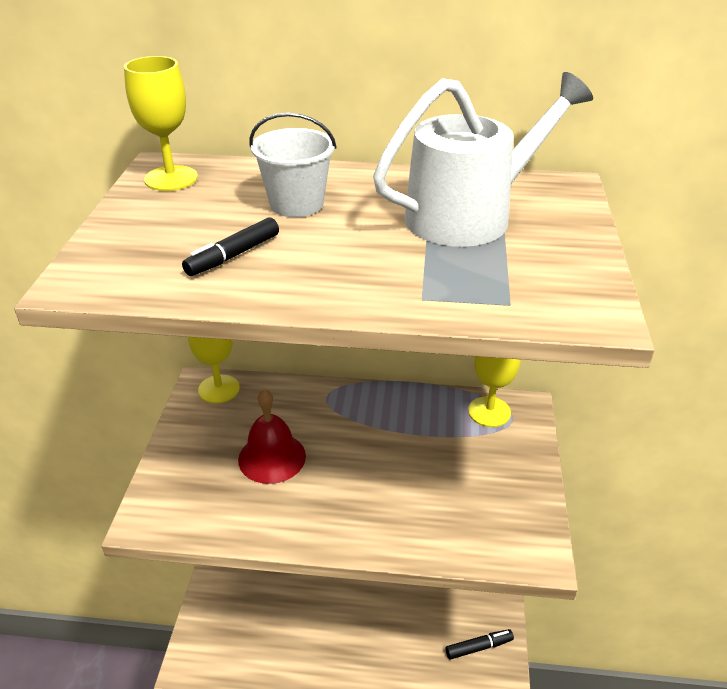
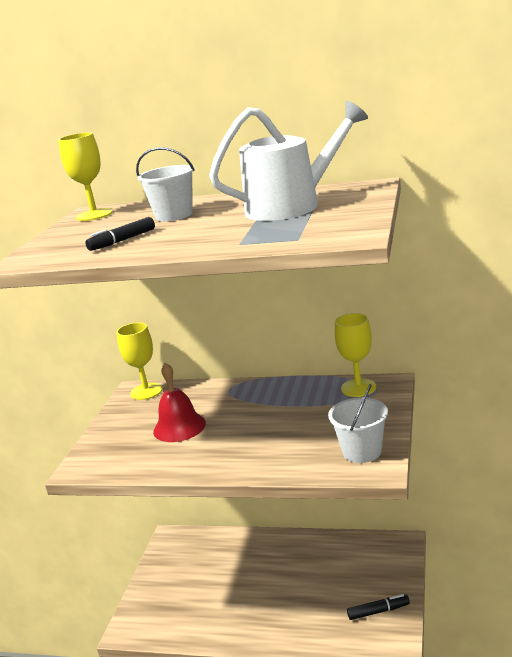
camera: 10 degrees right, 15 degrees down
none -> white bucket [328,384,388,463]

